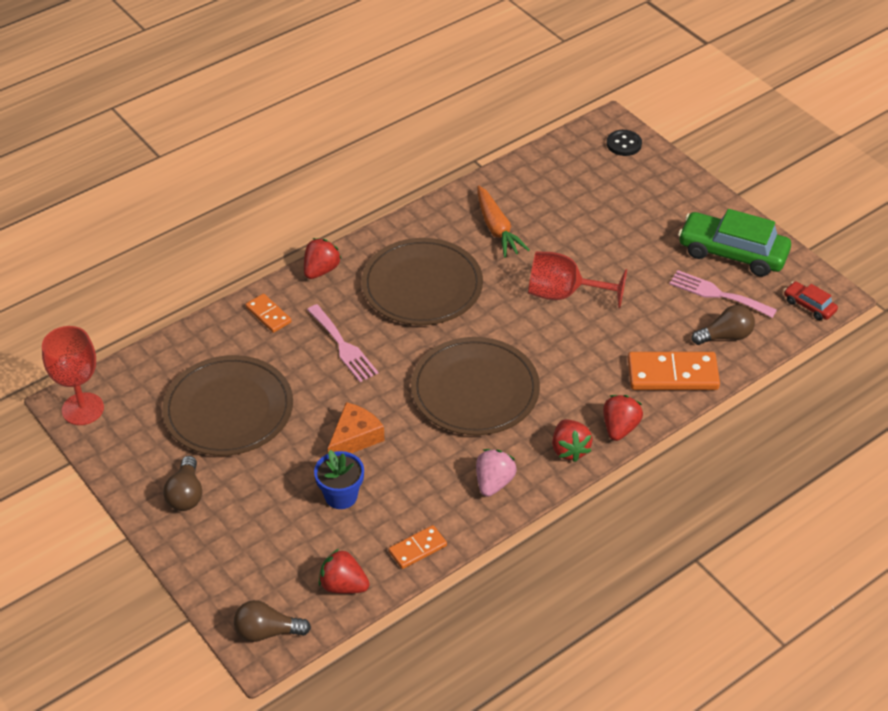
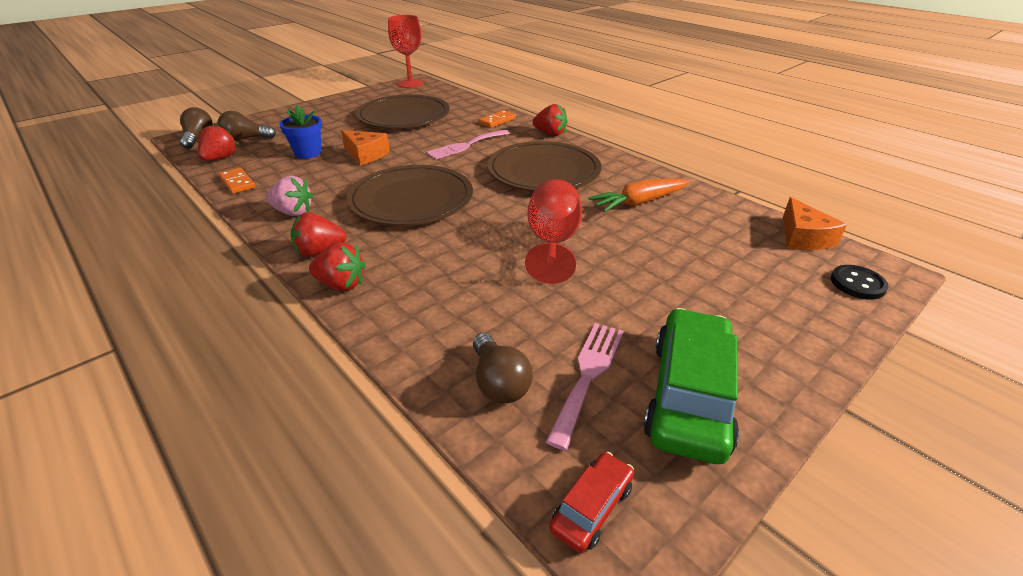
camera: 85 degrees right, 10 degrees down
brown light bulb [163,456,202,511] -> brown light bulb moved to [217,111,276,141]
orange domino [628,352,720,390] -> none
none -> orange cheese [783,197,847,250]

